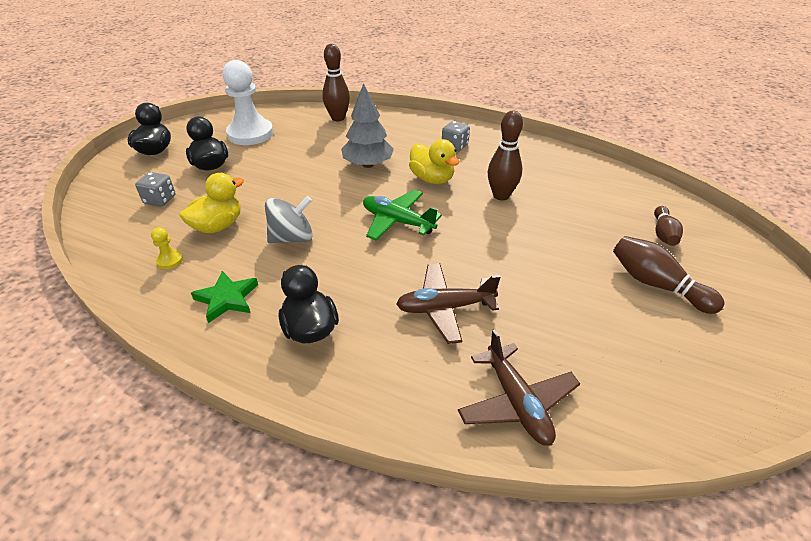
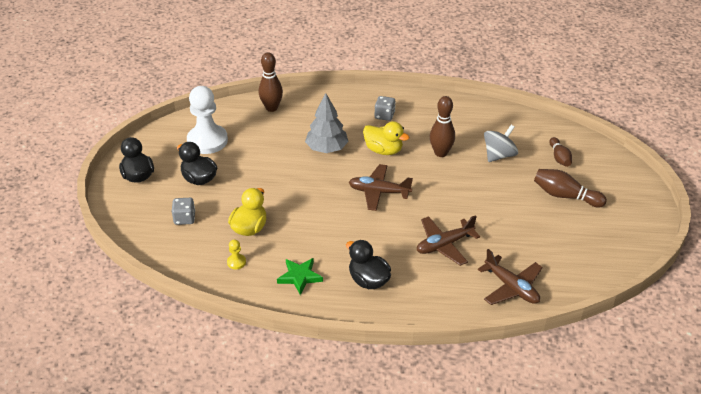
camera: 20 degrees left, 0 degrees up
grey spinning top [265,196,313,243] -> grey spinning top moved to [484,125,518,162]
green plane [363,190,442,240] -> brown plane [349,164,413,211]

